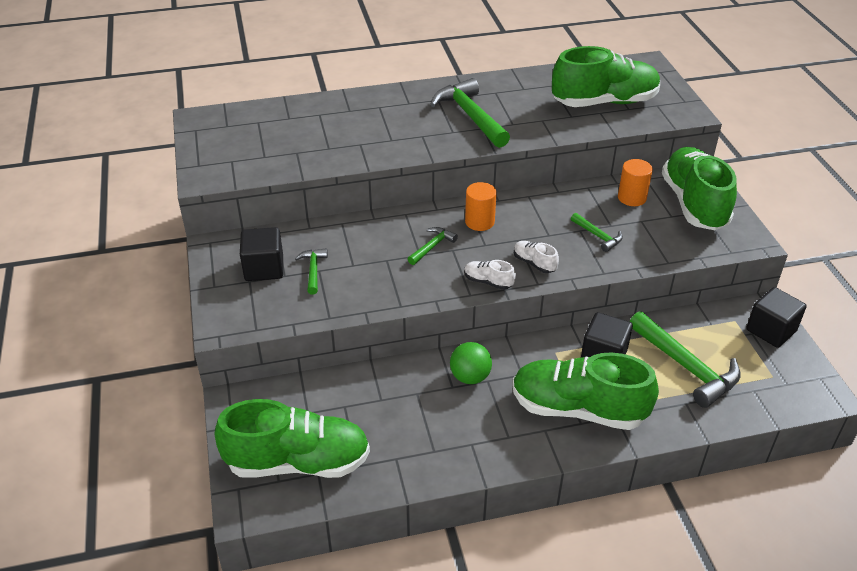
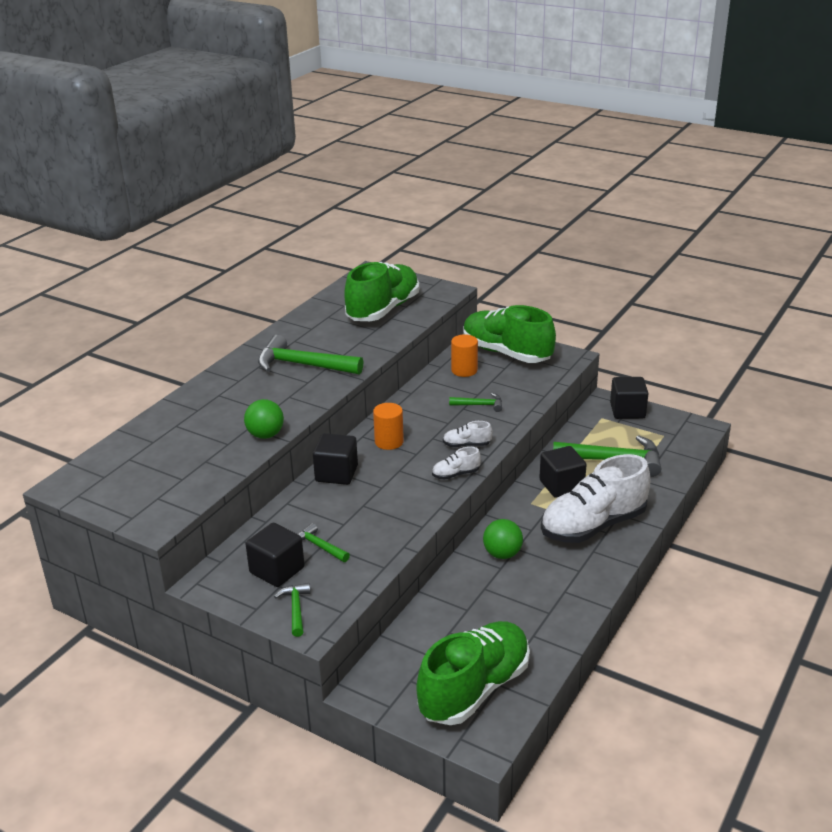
camera: 45 degrees left, 10 degrees down
green hammer [408,227,458,265] -> green hammer moved to [274,583,311,637]
green shoe [512,353,659,430] -> white shoe [541,454,651,543]
none -> green ball [244,399,284,439]
none -> black cube [313,433,358,485]

